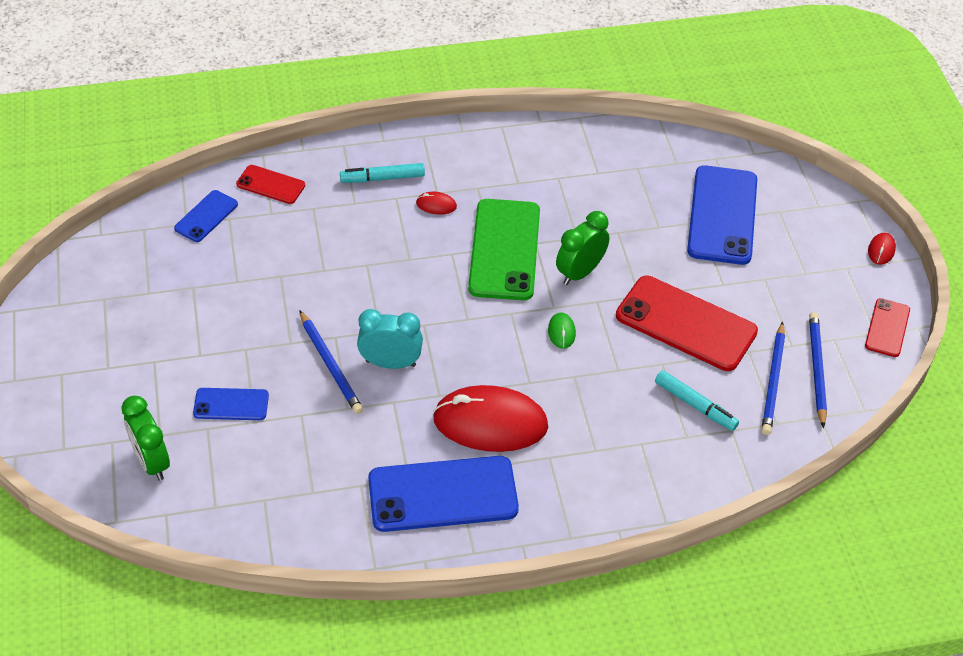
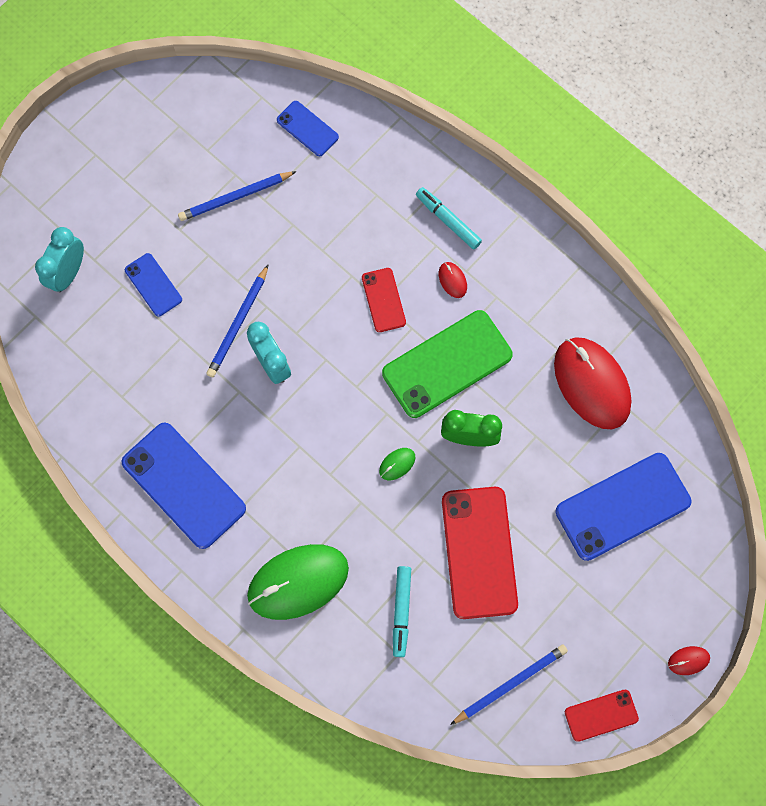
camera: 55 degrees right, 25 degrees up
green clock [121,396,170,481] -> turquoise clock [35,227,84,292]
blue phone [174,190,238,242] -> blue phone turned 45 degrees clockwise [277,101,339,156]
red phone [236,165,305,204] -> red phone moved to [362,268,406,332]
red mouse [433,385,548,452] -> red mouse moved to [554,337,632,429]
blue pencil [761,322,785,435] -> blue pencil moved to [178,171,297,221]
none -> green mouse [247,544,349,620]

